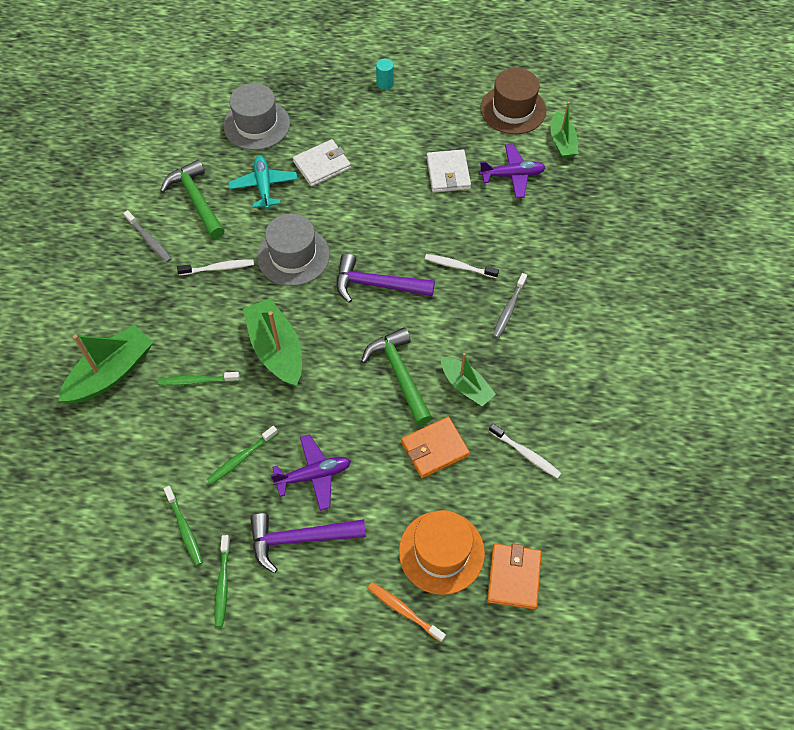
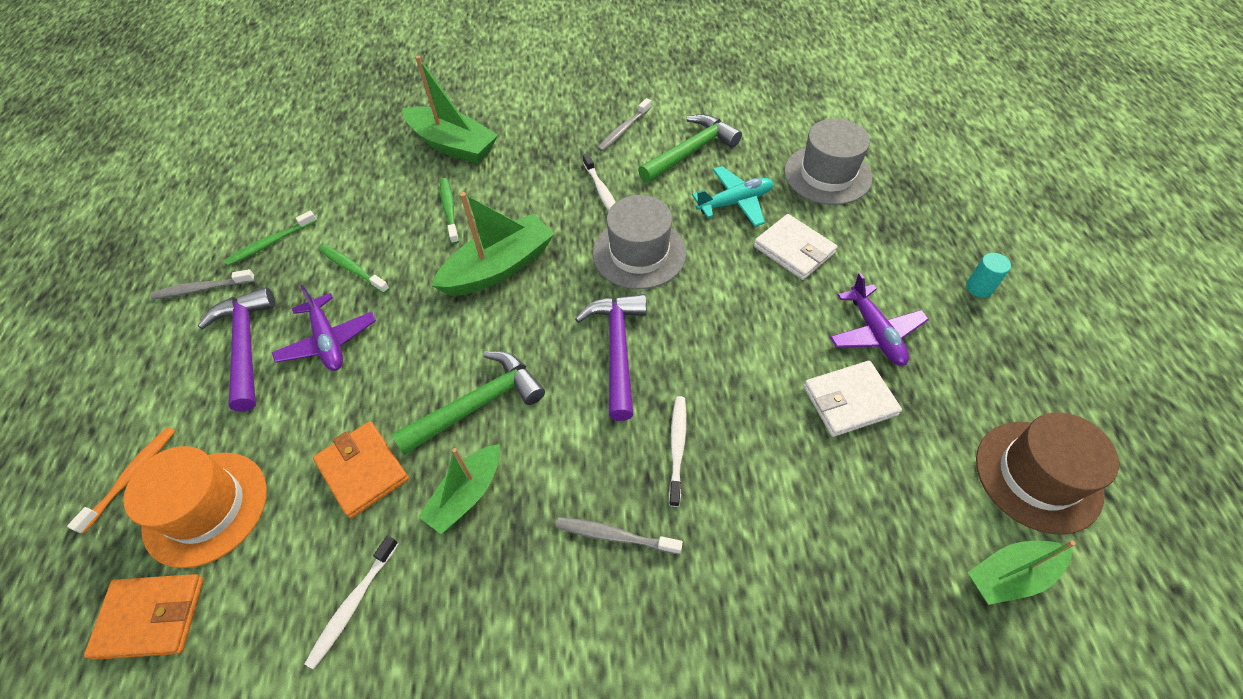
camera: 80 degrees right, 5 degrees down
green toothbrush [215,535,230,627] -> grey toothbrush [150,269,255,299]
purple plane [479,144,546,198] -> purple plane moved to [830,273,929,366]

